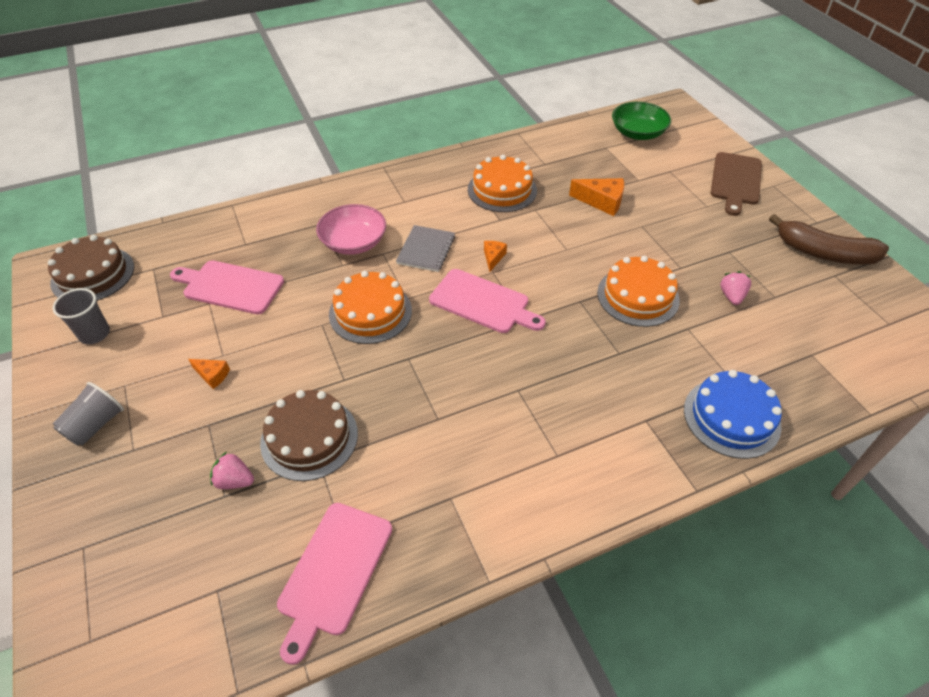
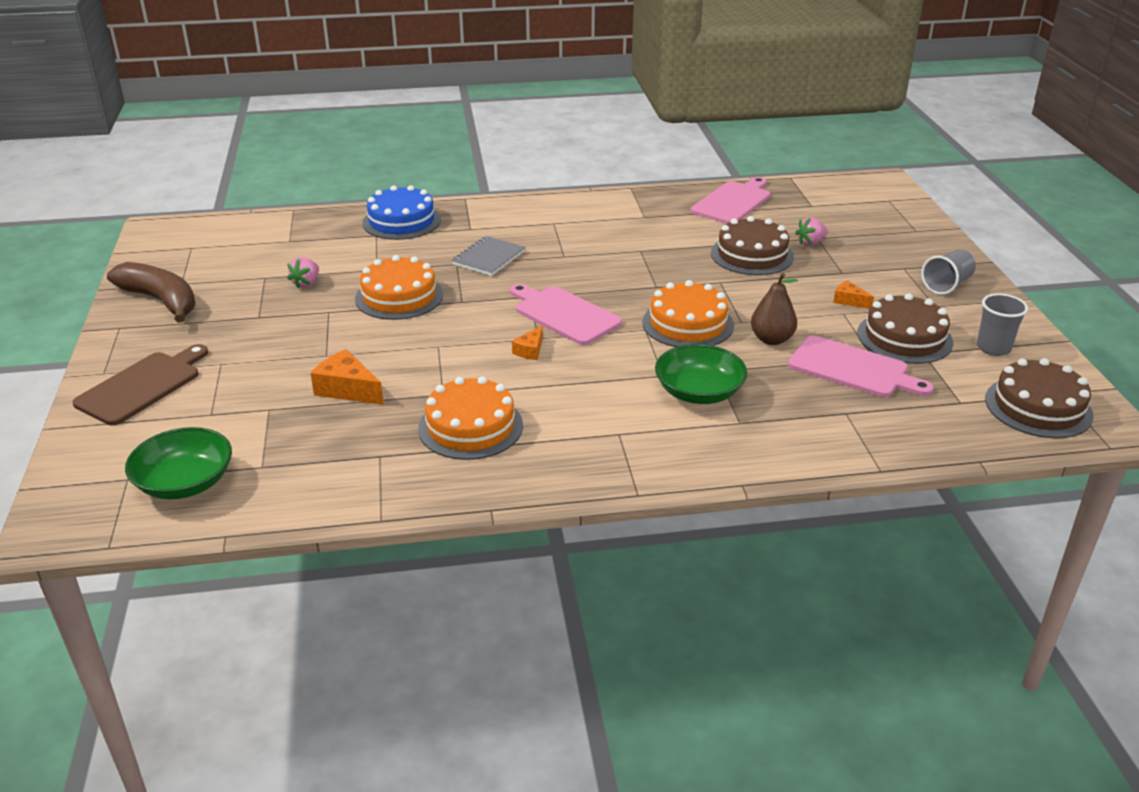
camera: 165 degrees left, 15 degrees down
pink strawberry [210,451,254,489] -> pink strawberry turned 120 degrees clockwise [795,217,828,246]
pink bowl [316,204,386,255] -> green bowl [655,344,747,404]
grey notebook [396,225,455,272] -> grey notebook moved to [452,236,525,276]
none -> brown pear [751,273,798,345]
none -> brown cake [857,293,953,364]

